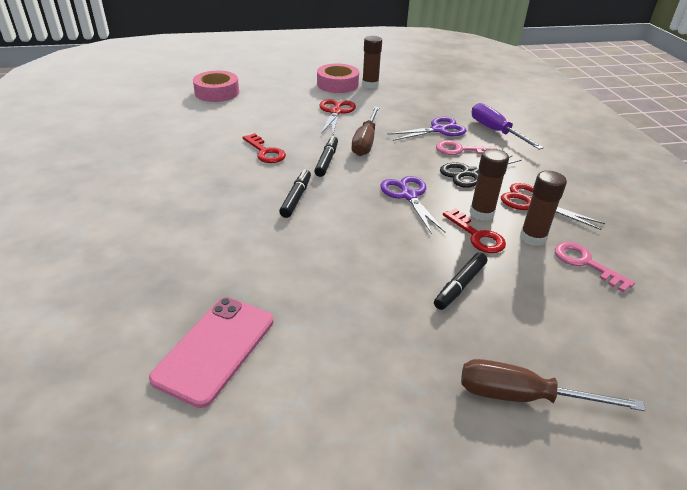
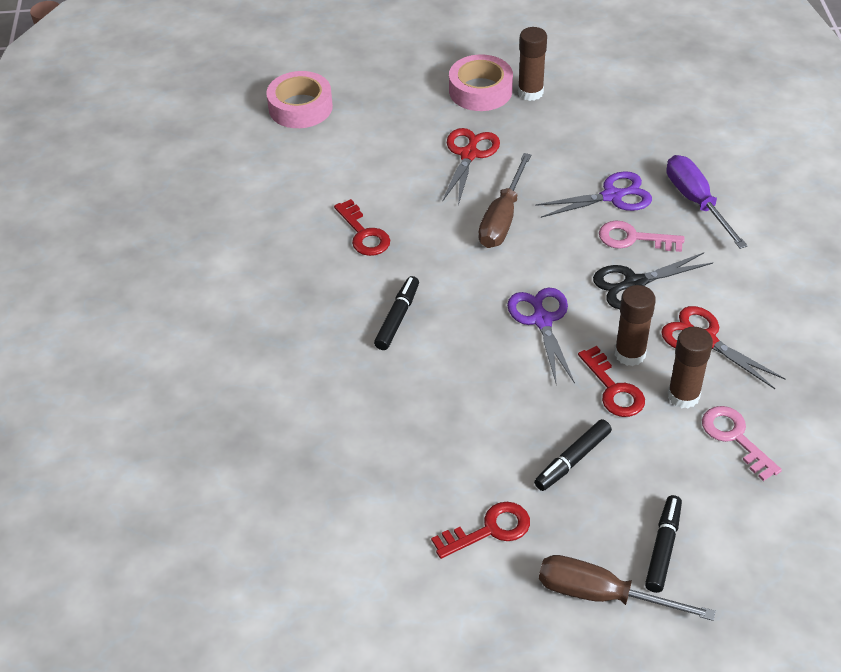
camera: 10 degrees right, 10 degrees up
pink phone [149,297,274,408] -> none
black marker [314,136,338,177] -> black marker moved to [645,495,682,593]
none -> red key [431,502,530,559]

